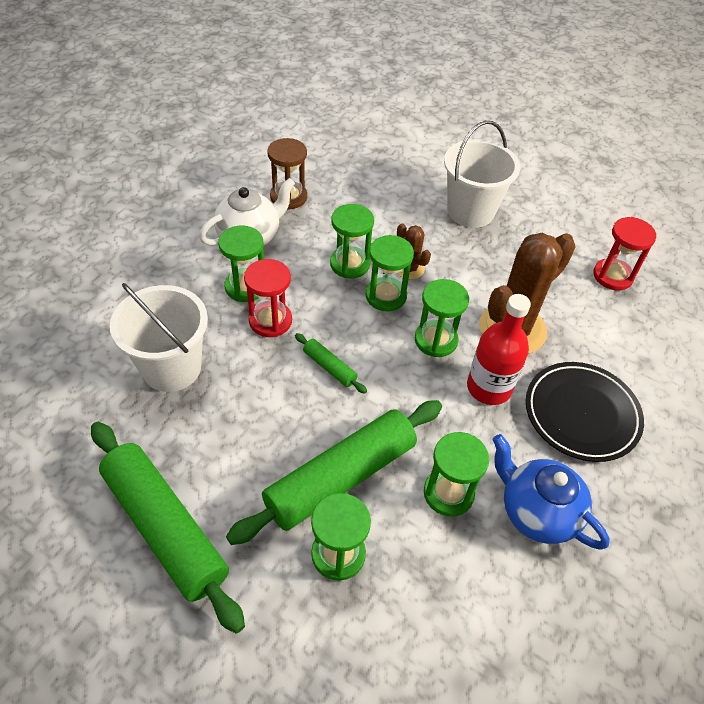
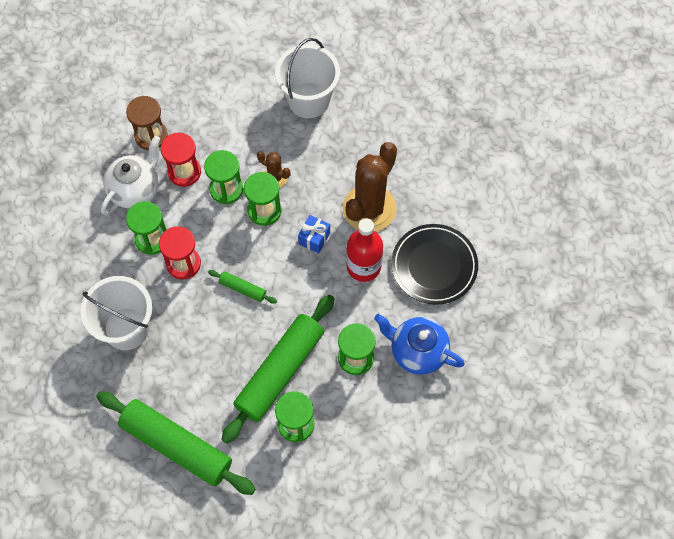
camera: 15 degrees left, 15 degrees up
green hourglass [415,279,469,357] -> blue gift [298,215,330,254]
red hourglass [593,217,656,290] -> red hourglass moved to [161,133,201,187]

